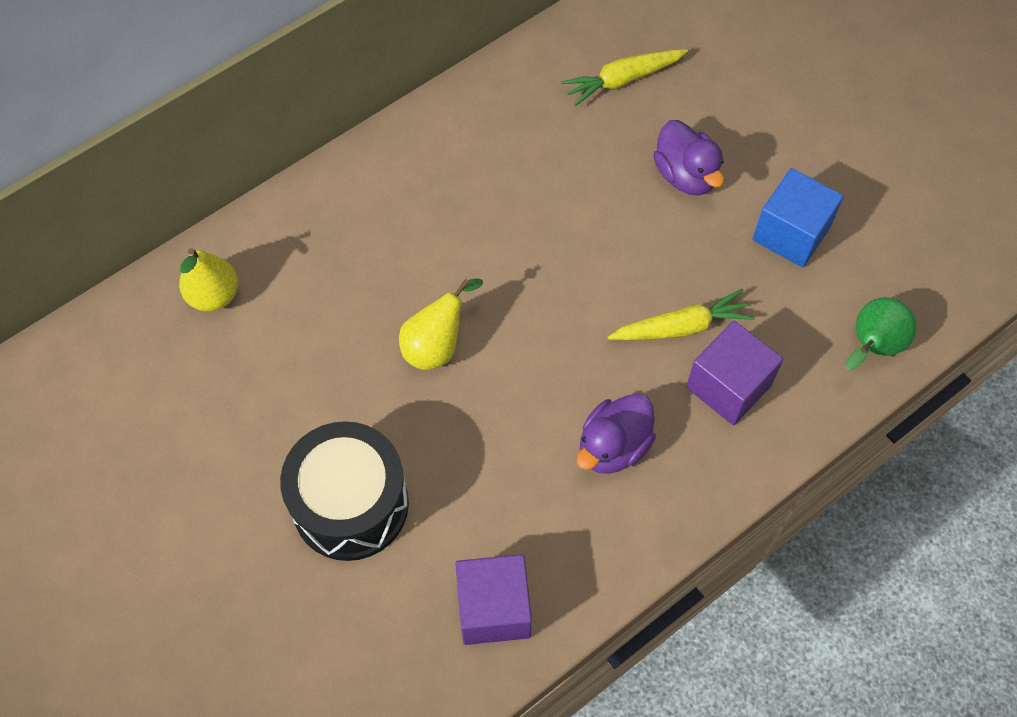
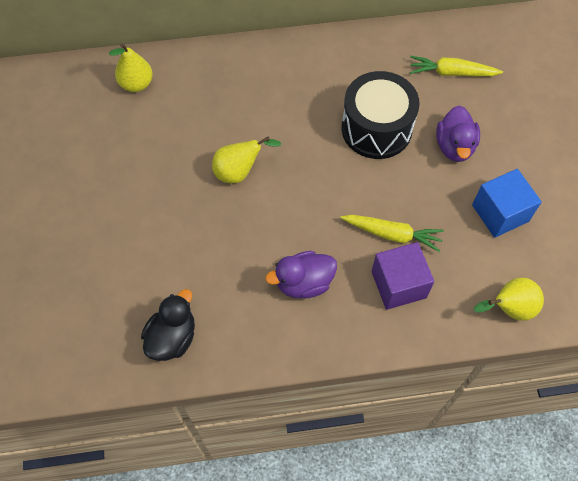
camera: 30 degrees right, 0 degrees up
black drum [280,421,409,561] -> black drum moved to [342,71,420,159]
purple cube [455,554,532,645] -> black duck [141,289,195,361]
green pear [845,297,917,370] -> yellow pear [473,278,544,321]

